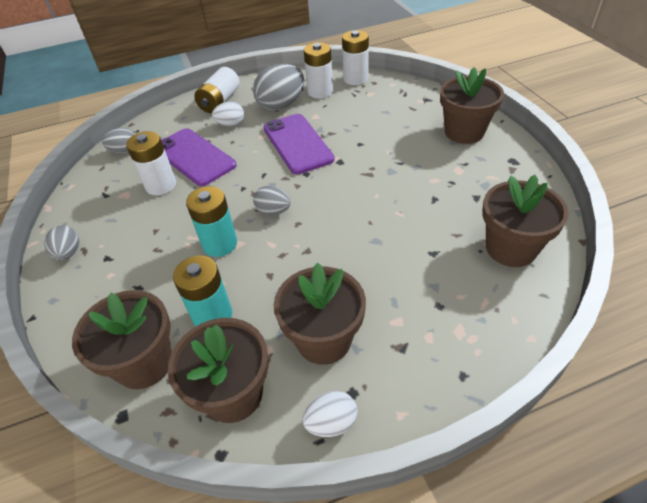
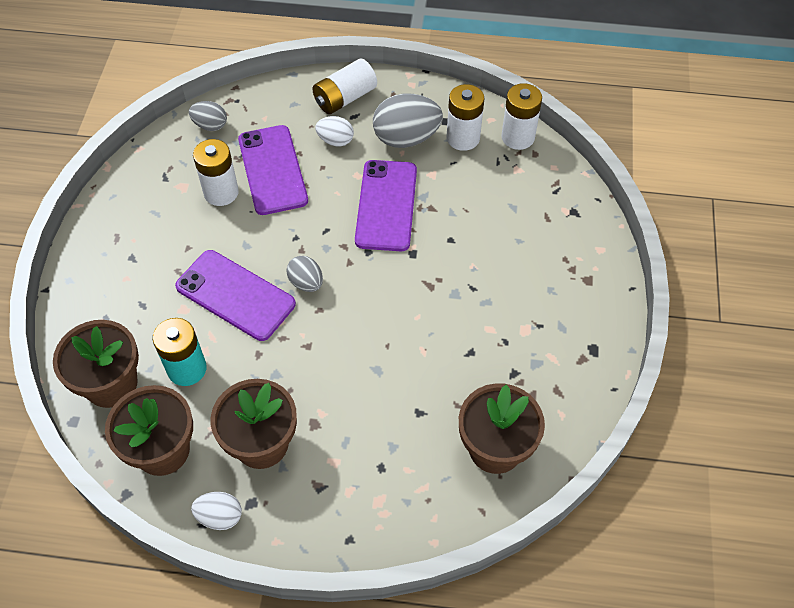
camera: 25 degrees right, 10 degrees up
grey egg [44,225,79,260] -> none
turquoise battery [186,186,237,257] -> purple phone [175,250,296,341]
brown flower pot [440,67,504,144] -> none

